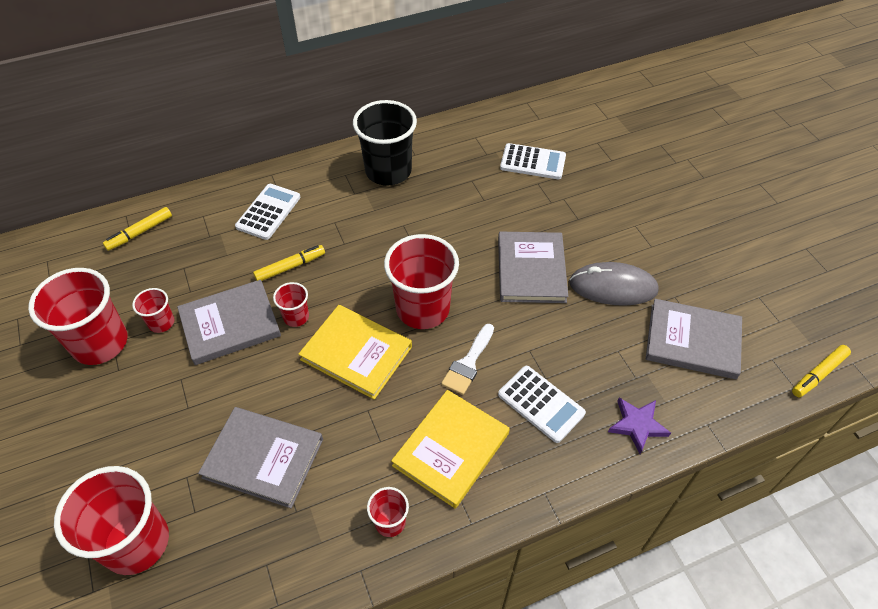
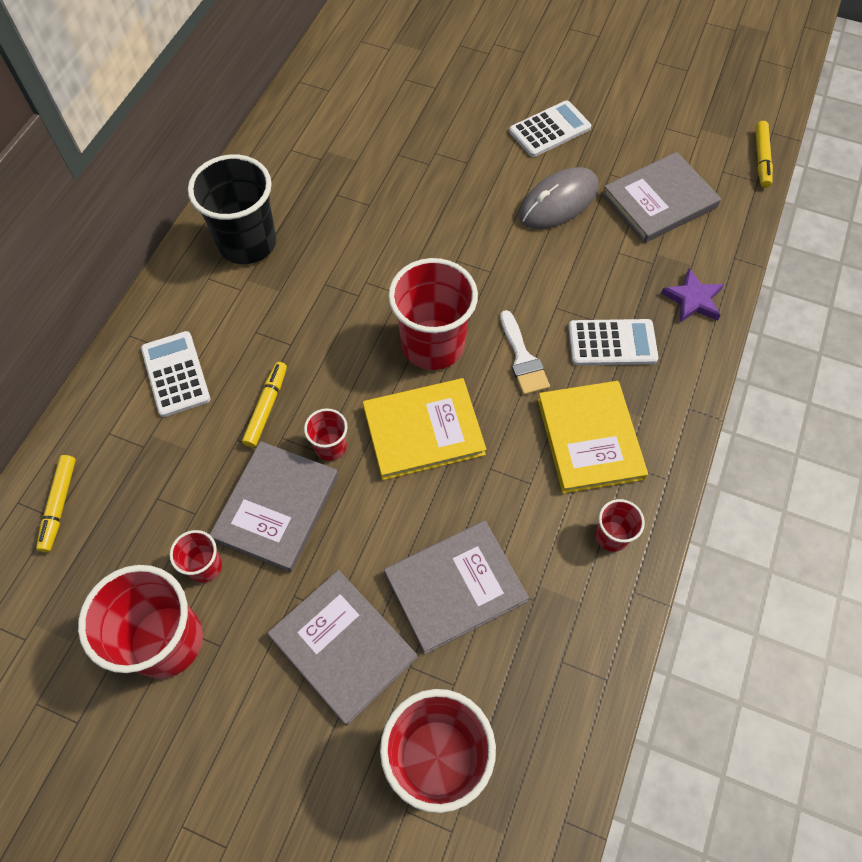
camera: 45 degrees left, 10 degrees up
grey book [498,232,568,303] -> grey book moved to [268,570,418,726]
white calculator [500,143,566,179] -> white calculator moved to [509,100,591,157]

